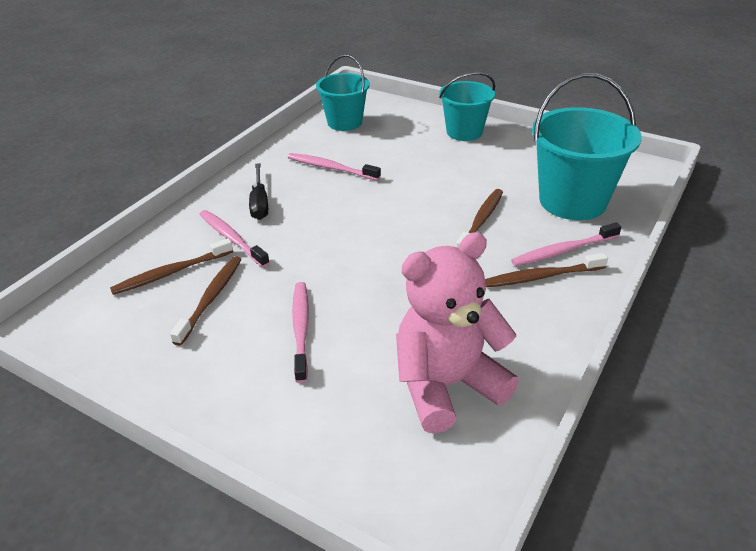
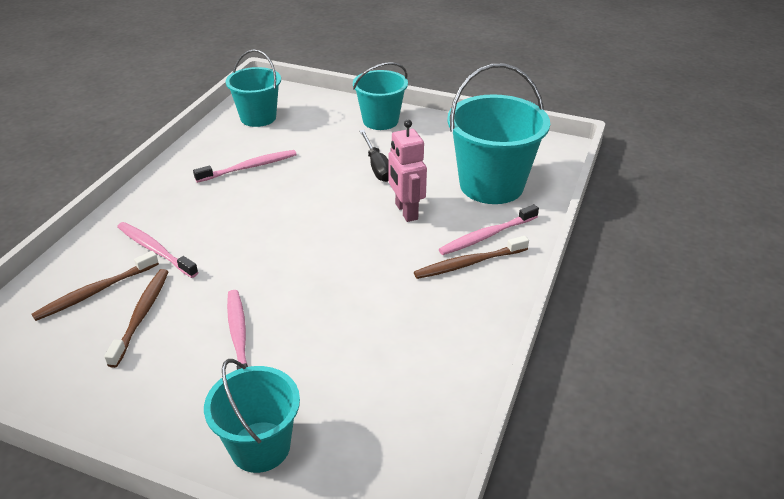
camera: 10 degrees left, 0 degrees up
black screwdriver [249,163,268,220] -> black screwdriver moved to [359,130,389,182]
pink toothbrush [288,153,381,181] -> pink toothbrush turned 135 degrees clockwise [193,150,297,183]
pink teddy bear [396,232,519,434] -> none
brown toothbrush [456,189,503,248] -> pink robot [388,120,427,222]
none -> turquoise bucket [204,359,300,473]

